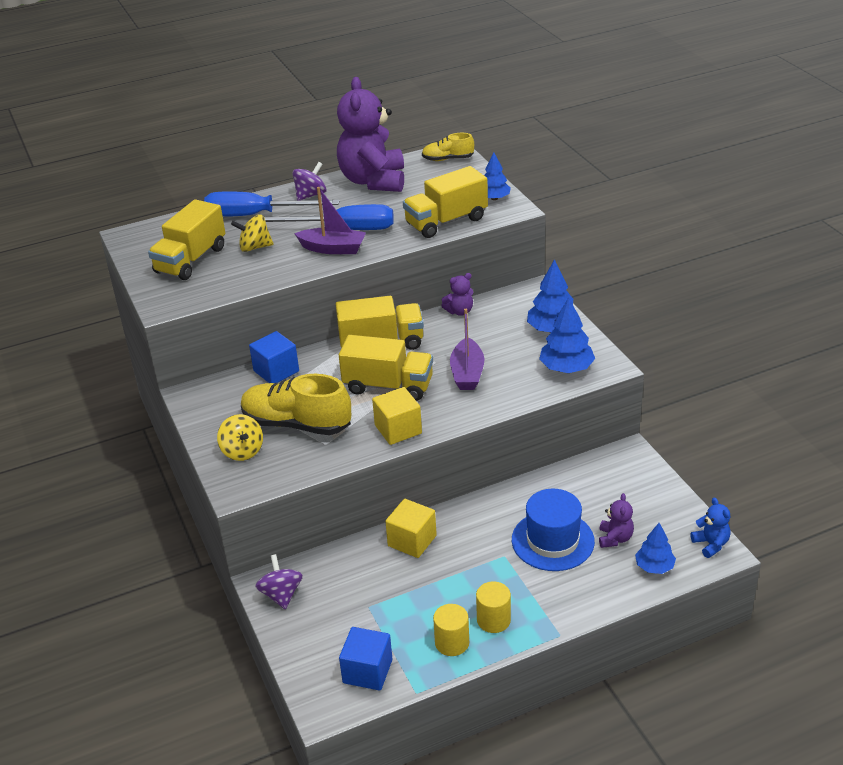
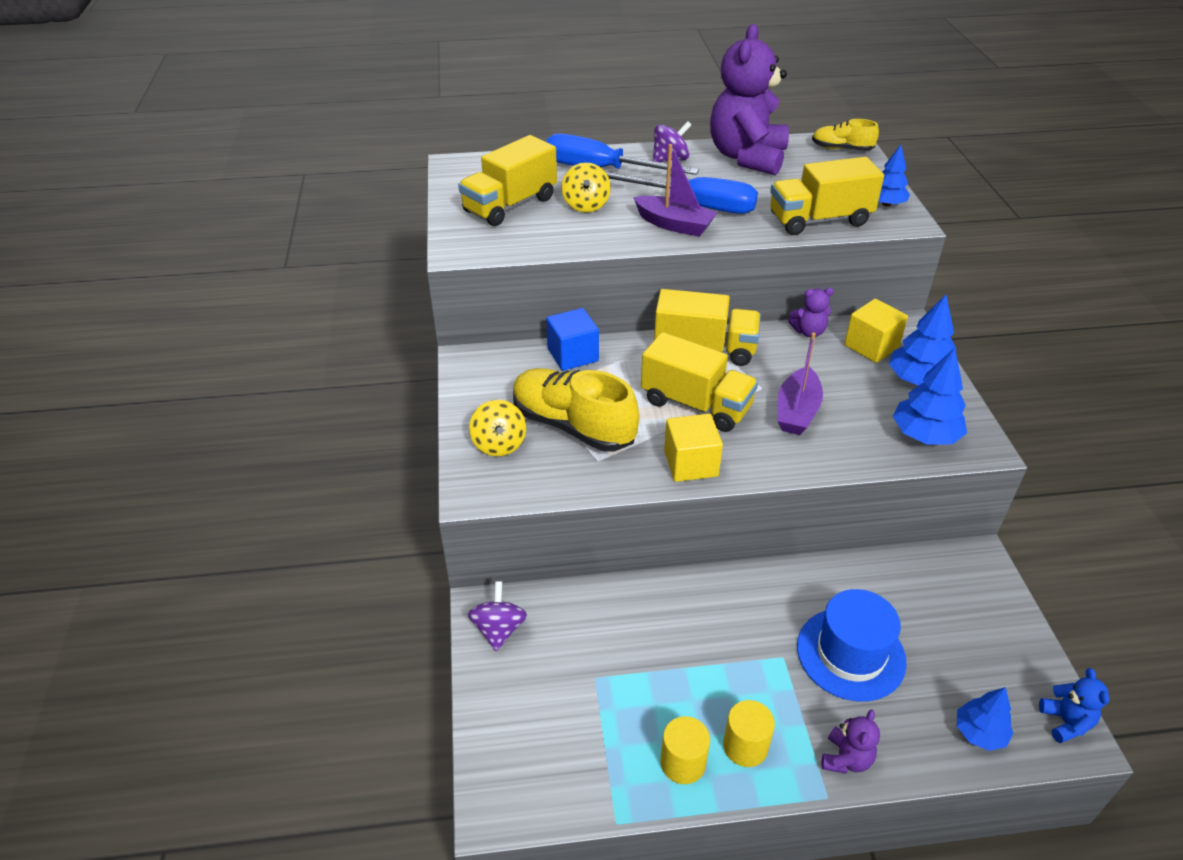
camera: 15 degrees right, 5 degrees up
yellow spinning top [231,215,273,252] -> yellow spinning top turned 105 degrees counterclockwise [562,162,611,213]
blue cube [339,627,393,691] -> none
yellow cube [385,499,437,558] -> yellow cube moved to [844,299,908,363]
purple teddy bear [599,493,634,548] -> purple teddy bear moved to [821,709,880,774]

